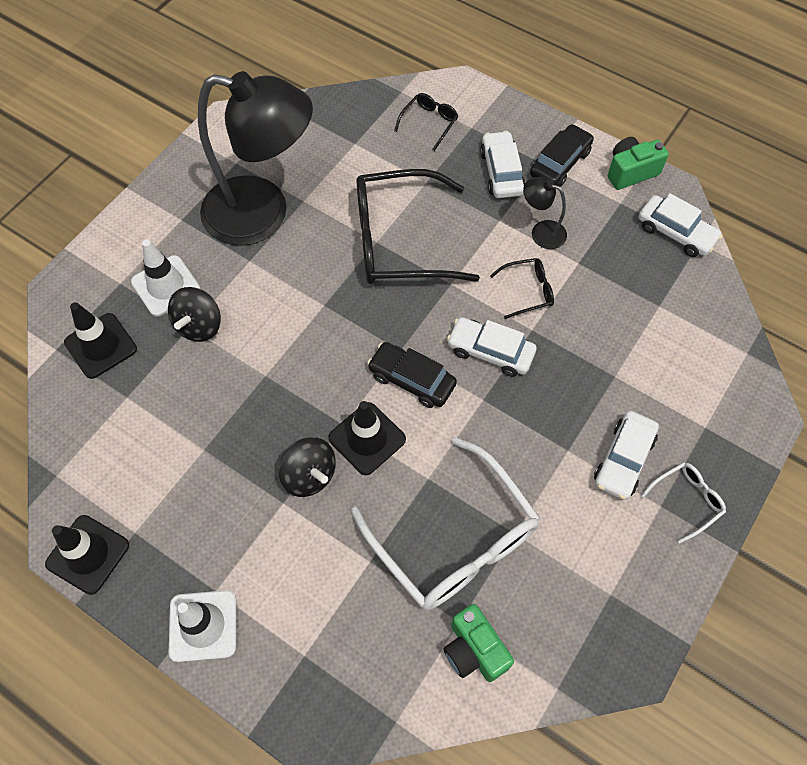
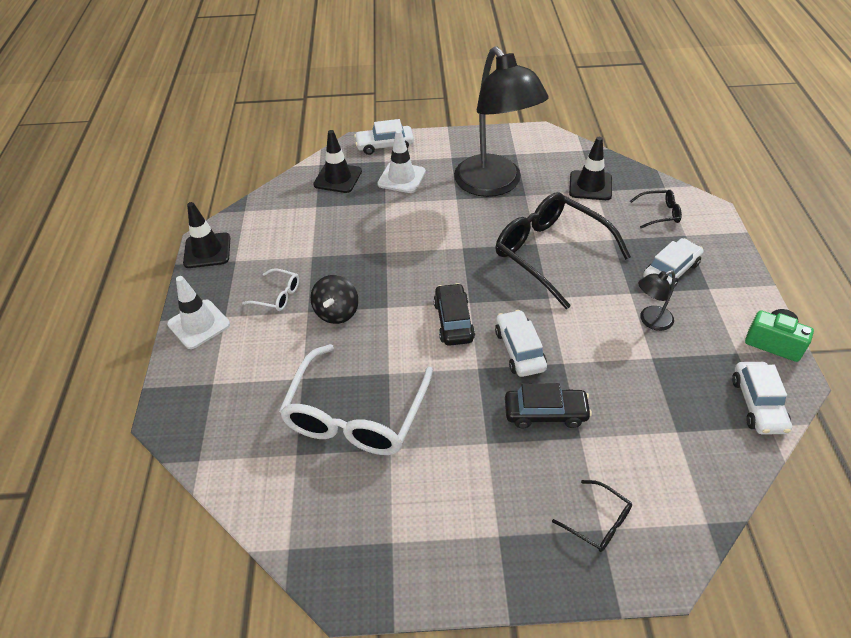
camera: 55 degrees right, 15 degrees down
black spinning top [168,287,221,342] -> none
black traffic cone [328,401,406,475] -> black traffic cone moved to [569,137,612,200]
green camera [443,604,514,682] -> none
black glasses [490,258,554,319] -> black glasses moved to [552,480,632,552]
black lamp [523,177,567,249] -> black lamp turned 105 degrees counterclockwise [638,270,675,331]
black car [530,124,594,187] -> black car moved to [505,383,592,429]
white car [594,411,659,500] -> white car moved to [354,119,414,155]
white glasses [641,462,726,544] -> white glasses moved to [242,268,299,311]

